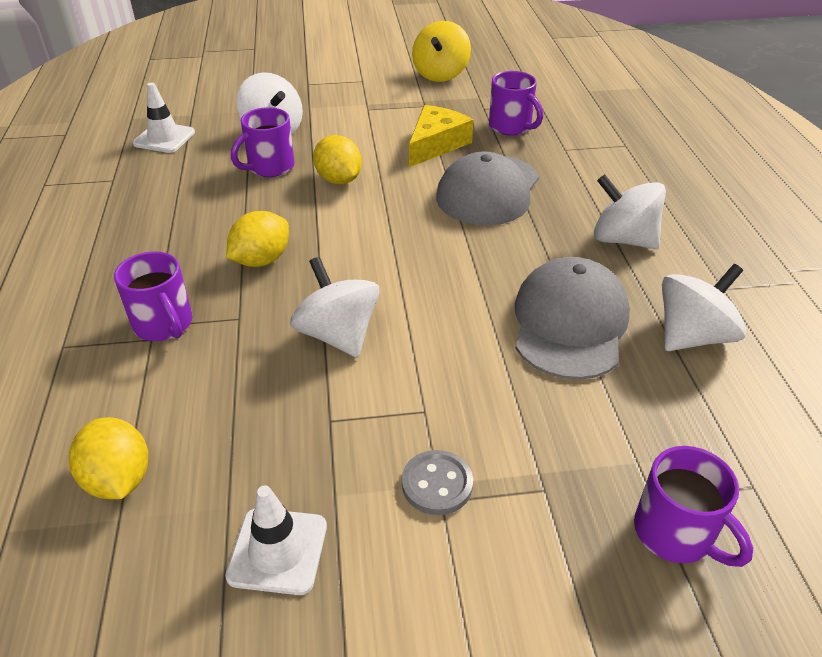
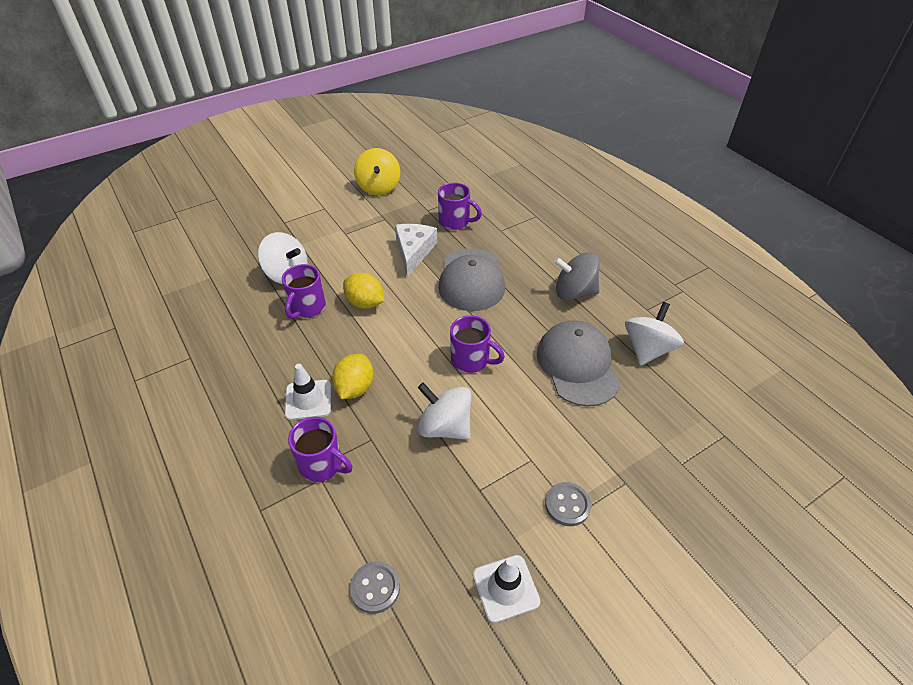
camera: 25 degrees left, 5 degrees up
yellow lemon [69,417,148,499] -> grey button [350,561,400,614]
white traffic cone [133,83,195,153] -> white traffic cone moved to [285,364,331,420]
yellow cheese [409,105,473,167] -> white cheese [395,224,437,277]
white spinning top [594,174,666,249] -> grey spinning top [554,252,600,300]
purple mug [634,446,753,567] -> purple mug moved to [450,315,505,373]

